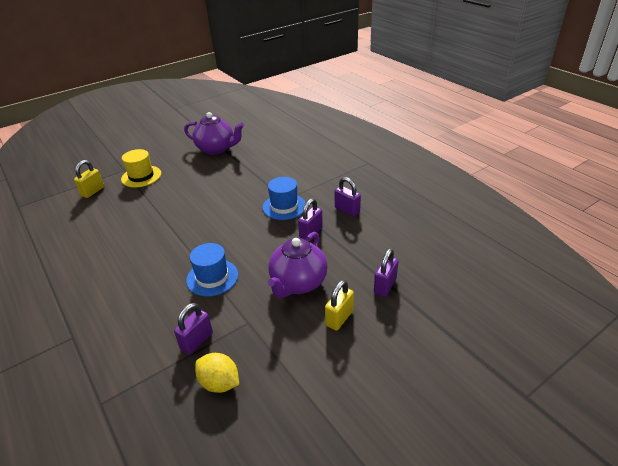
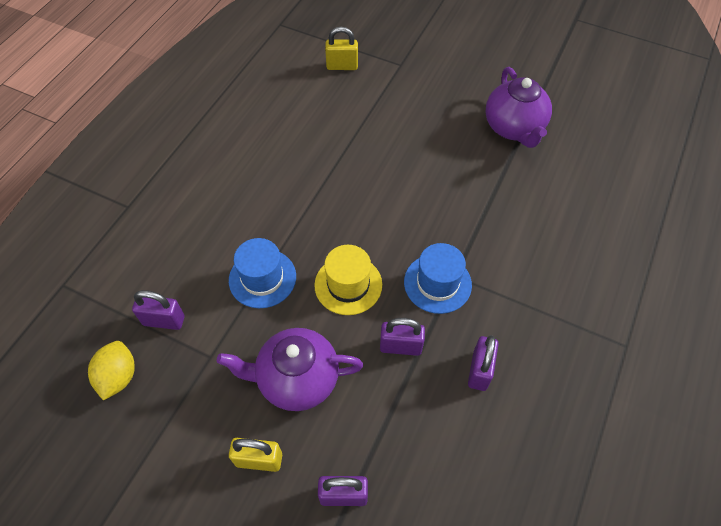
camera: 60 degrees right, 20 degrees up
yellow hat [121,149,161,188] -> yellow hat moved to [314,245,382,315]

